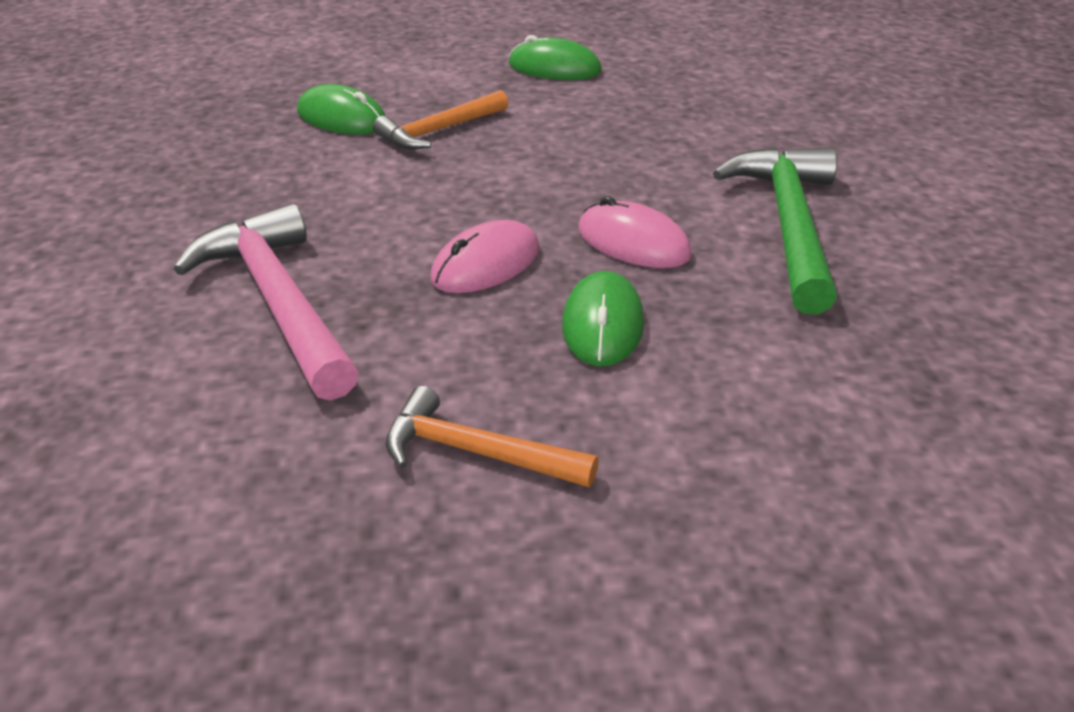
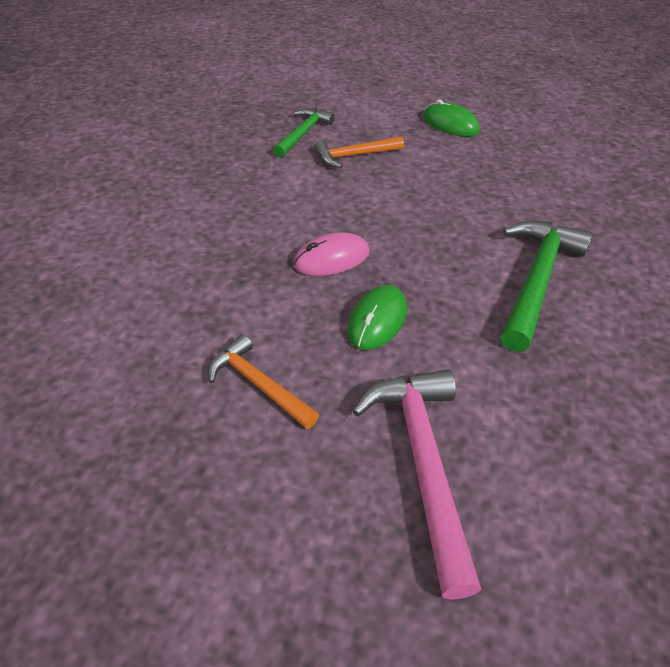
camera: 20 degrees right, 10 degrees up
pink hammer [174,203,358,401] -> pink hammer moved to [352,369,482,600]
green mouse [297,84,386,134] -> green hammer [273,108,335,158]
pink mouse [578,196,692,268] -> none

